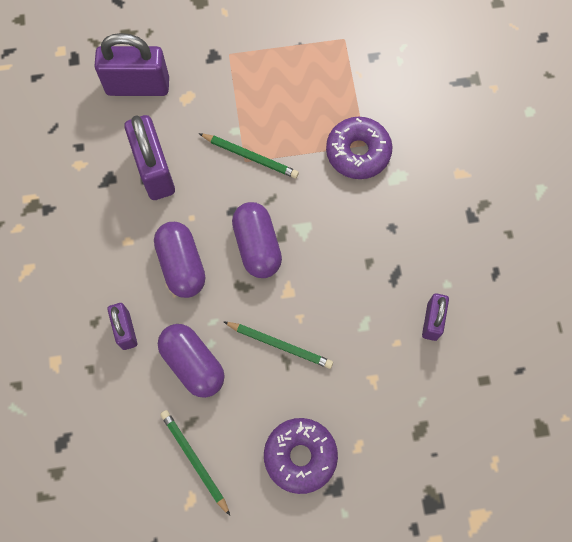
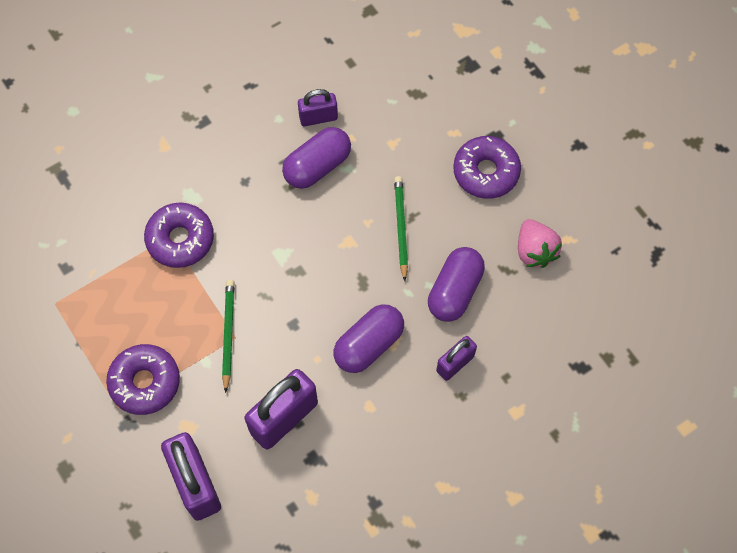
camera: 115 degrees left, 5 degrees down
green pencil [160,410,230,516] -> pink strawberry [518,219,562,268]
purple capsule [232,202,282,278] -> purple capsule moved to [282,127,351,189]
none -> purple donut [106,344,180,415]

